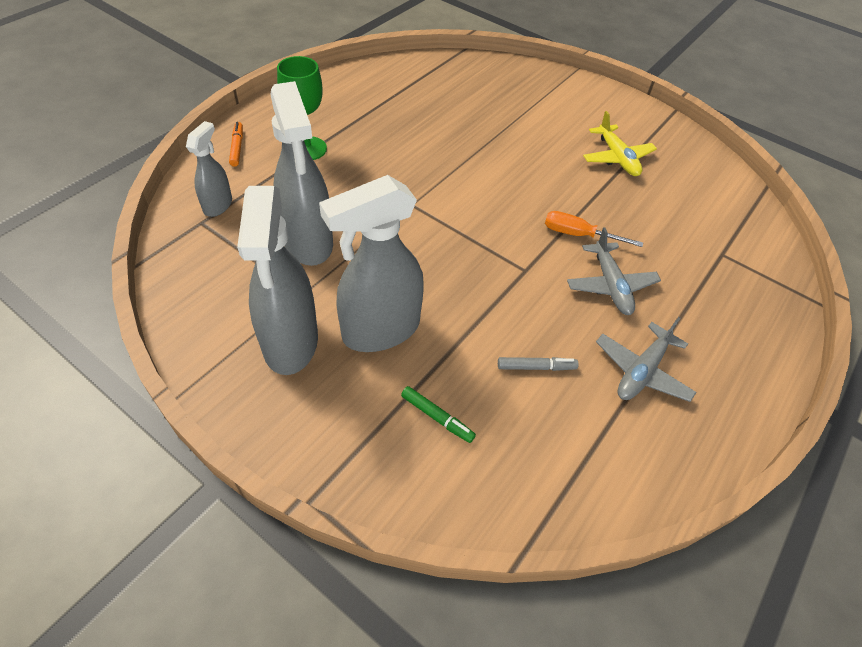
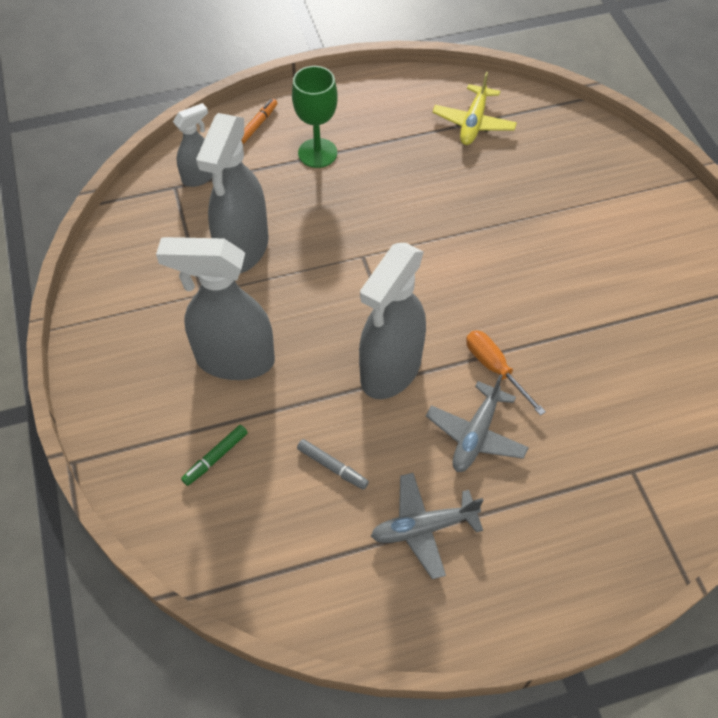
camera: 40 degrees right, 5 degrees up
grey spray bottle [237,186,318,375] -> grey spray bottle moved to [359,243,426,399]
green marker [401,386,476,443] -> green marker turned 60 degrees clockwise [181,425,248,486]
yellow plane [583,111,657,176] -> yellow plane moved to [432,72,517,145]

